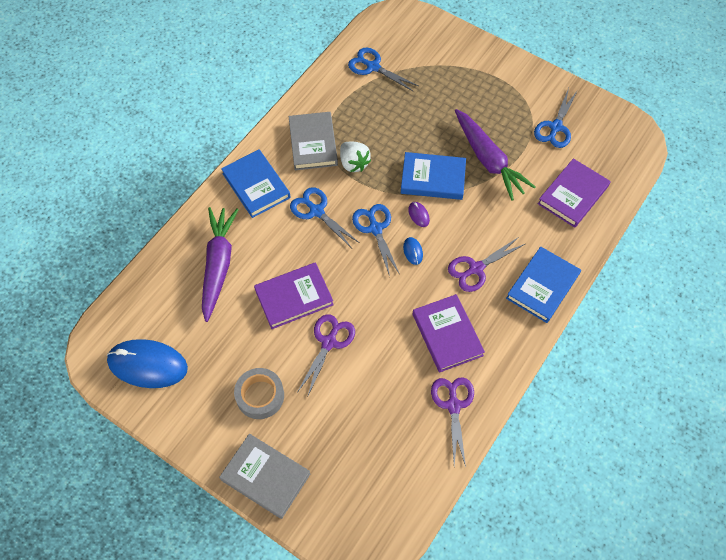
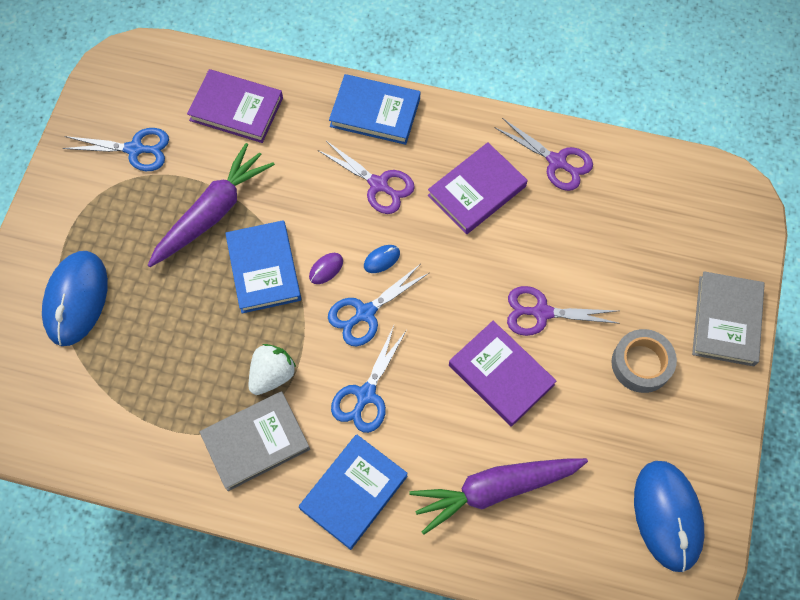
camera: 110 degrees left, 5 degrees up
blue scissors [348,48,418,92] -> none
purple scissors [431,377,474,467] -> purple scissors turned 120 degrees counterclockwise [495,118,593,191]
none -> blue mouse [42,251,108,346]

